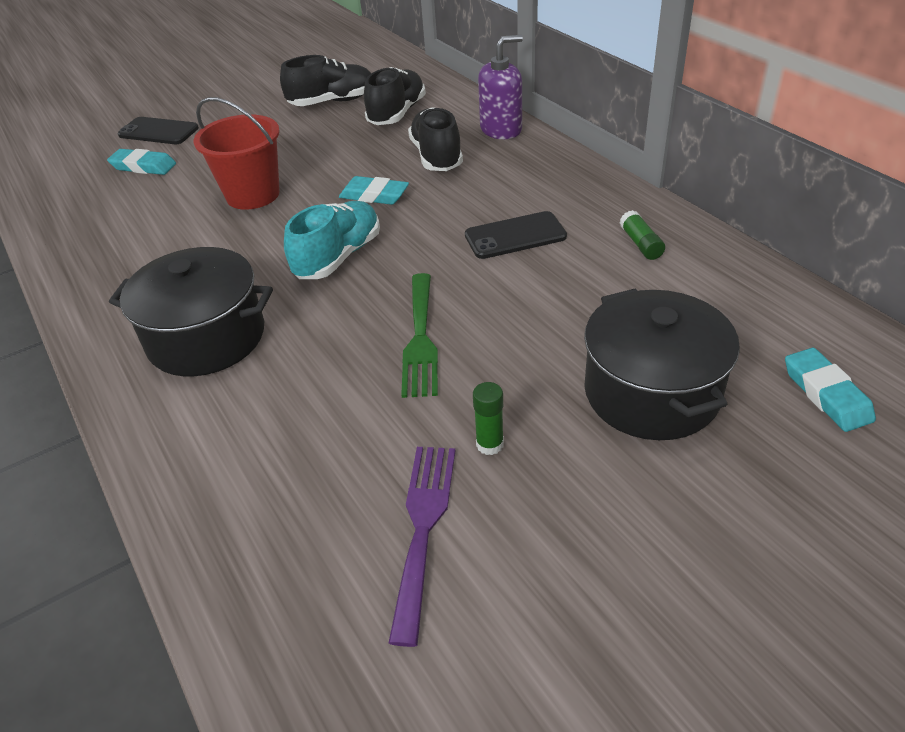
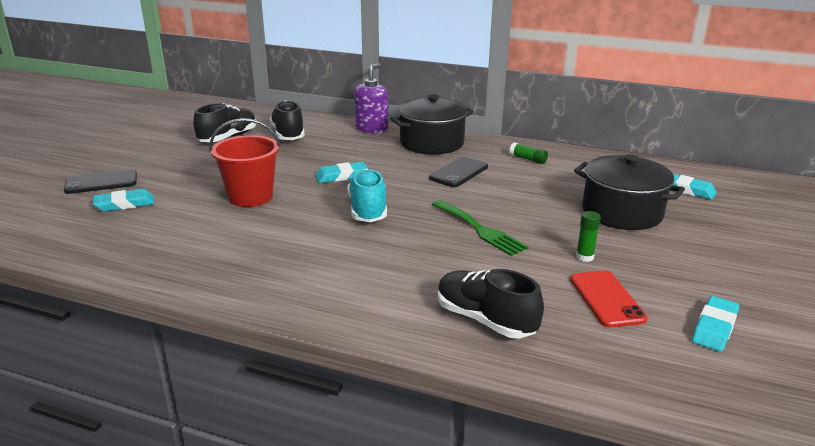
camera: 40 degrees left, 15 degrees down
black pot [109,247,273,376] -> black pot moved to [391,94,474,154]
purple fork [389,447,455,647] -> red phone [570,270,648,328]
black shoe [408,107,463,171] -> black shoe moved to [438,269,544,338]
none -> turquoise eraser [692,296,739,352]

